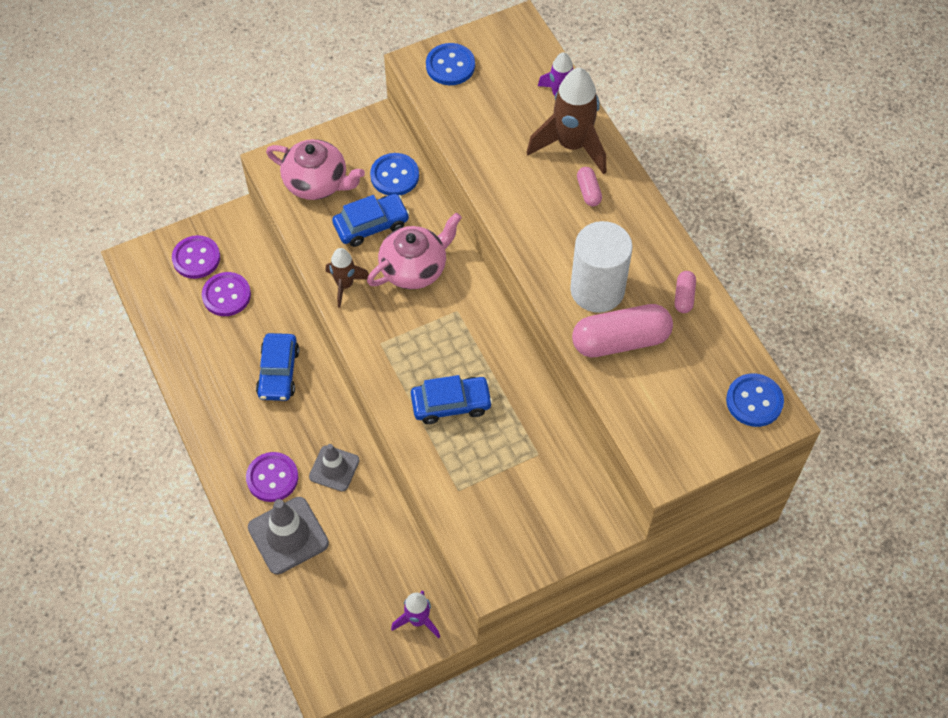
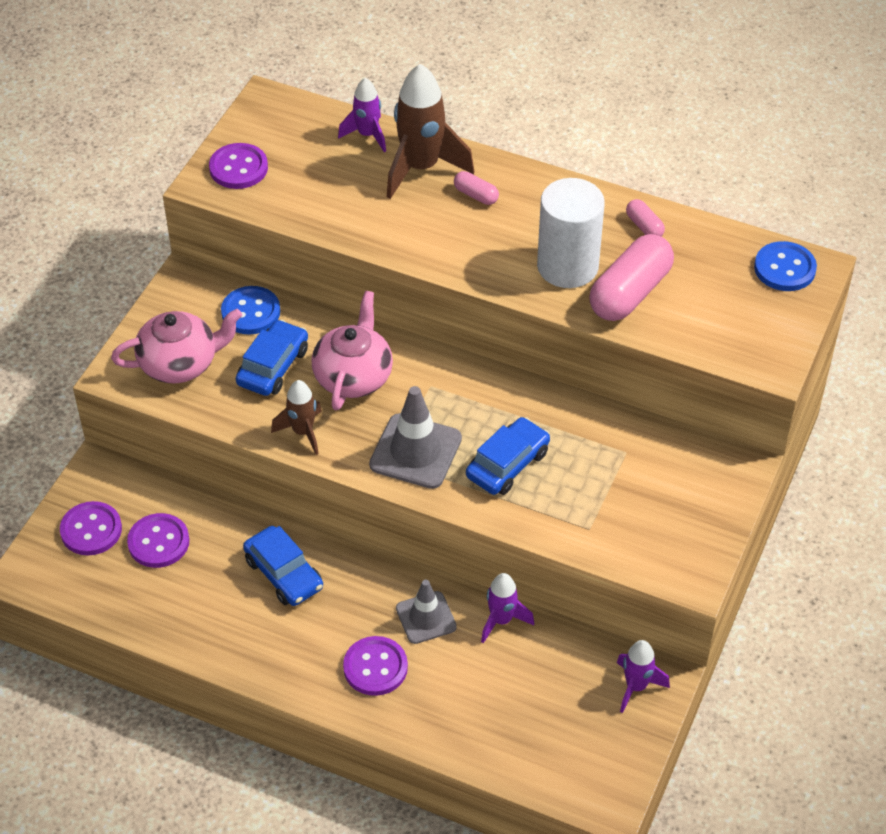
camera: 40 degrees left, 10 degrees down
grey traffic cone [248,497,329,575] -> grey traffic cone moved to [369,386,462,489]
blue button [426,43,475,85] -> purple button [209,143,268,189]
none -> purple rocket [481,573,534,643]

